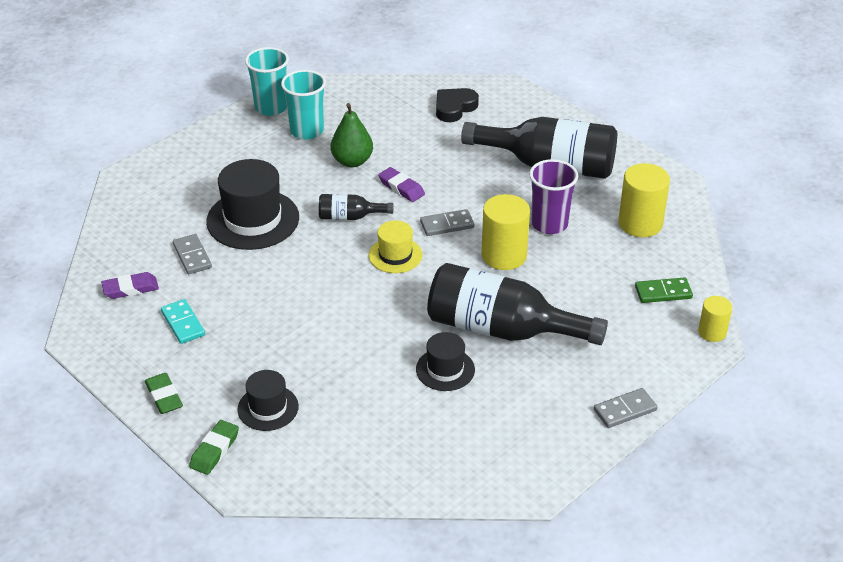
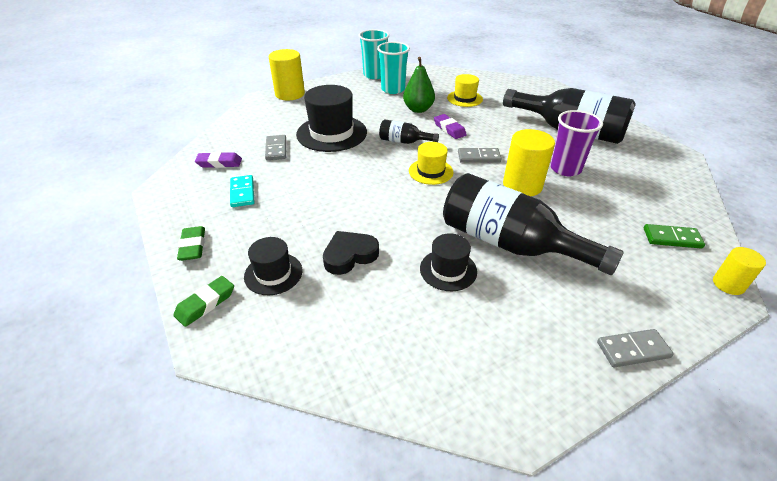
camera: 15 degrees right, 0 degrees up
black heart [436,88,479,122] -> black heart moved to [323,231,379,275]
yellow cylinder [618,163,670,237] -> yellow cylinder moved to [269,49,305,100]
none -> yellow hat [447,74,483,107]

